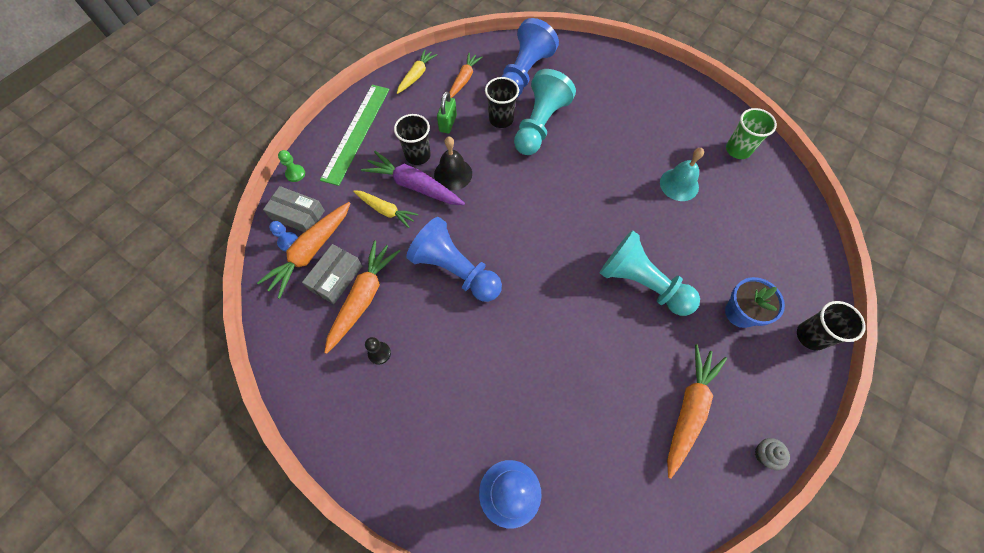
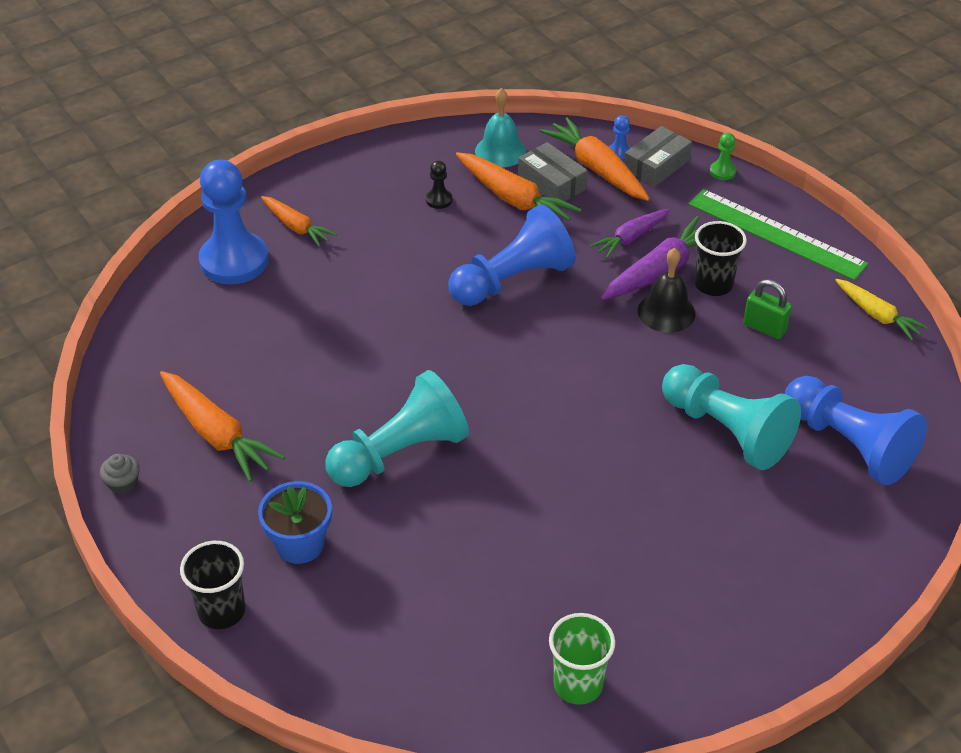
camera: 110 degrees right, 20 degrees down
yellow carrot [353,190,418,228] -> purple carrot [590,209,670,259]
orange carrot [449,53,482,98] -> orange carrot moved to [261,196,337,247]
black cup [485,77,519,128] -> none
turquoise bell [660,148,704,201] -> turquoise bell moved to [475,88,526,168]

